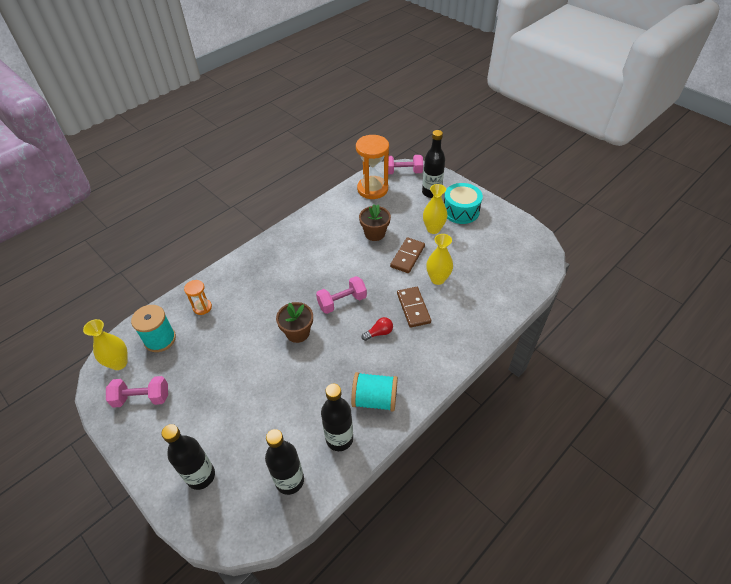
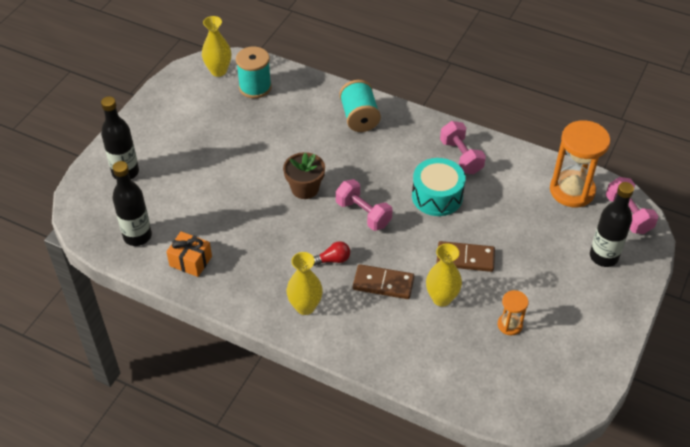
camera: 70 degrees right, 0 degrees up
pink dumbbell [106,376,168,408] -> pink dumbbell moved to [440,121,486,174]
orange hourglass [184,280,212,315] -> orange hourglass moved to [498,290,529,335]
black bottle [321,384,353,451] -> orange gift [166,231,212,277]
turquoise spool [351,372,398,411] -> turquoise spool moved to [339,80,381,132]
brown flower pot [359,204,391,241] -> none
red light bulb [362,317,393,341] -> red light bulb turned 60 degrees counterclockwise [314,241,350,266]
brown domino [397,287,431,328] -> brown domino turned 45 degrees clockwise [353,264,414,299]
yellow vase [423,184,448,234] -> yellow vase moved to [287,252,323,315]
turquoise drum [444,183,483,224] -> turquoise drum moved to [412,158,465,216]

